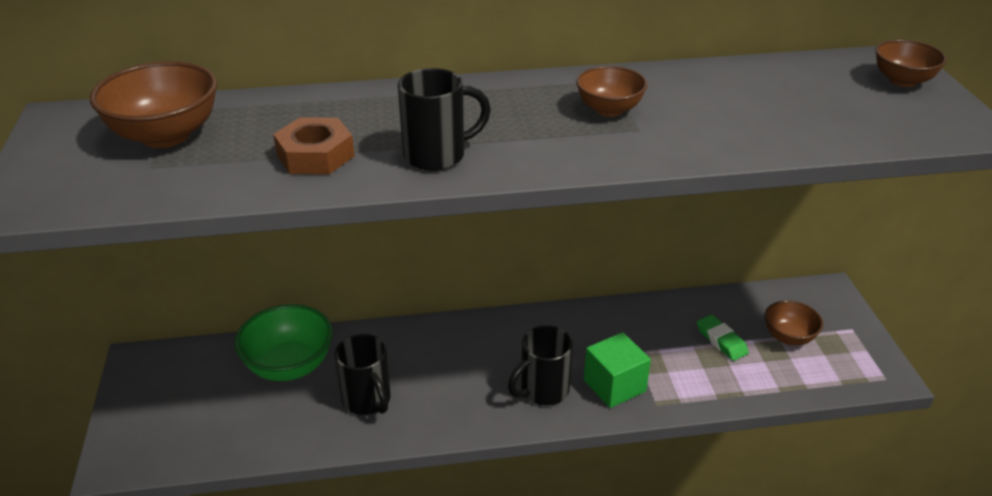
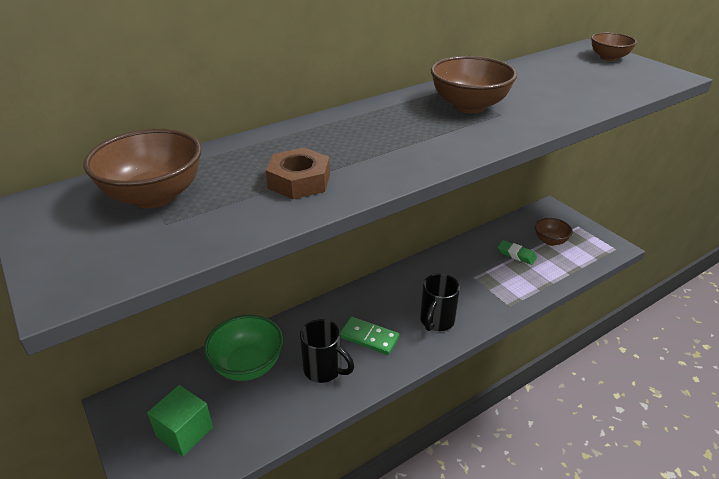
camera: 25 degrees left, 0 degrees up
black mug [398,68,491,171] -> none
brown bowl [576,66,648,117] -> brown bowl [431,56,517,113], size x1.62
green cube [584,332,651,408] -> green cube moved to [147,385,213,456]
none -> green domino [340,316,400,355]

